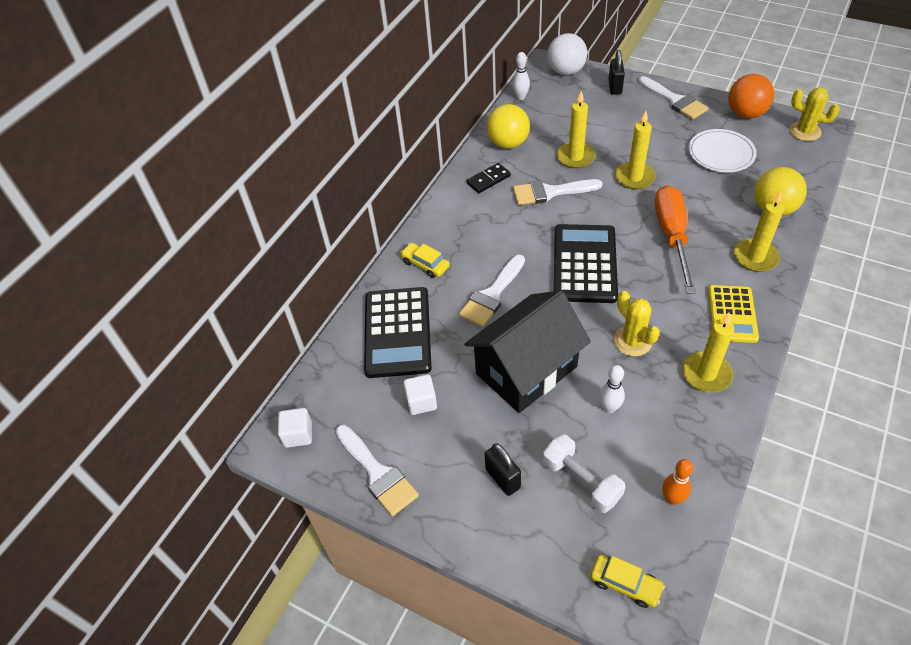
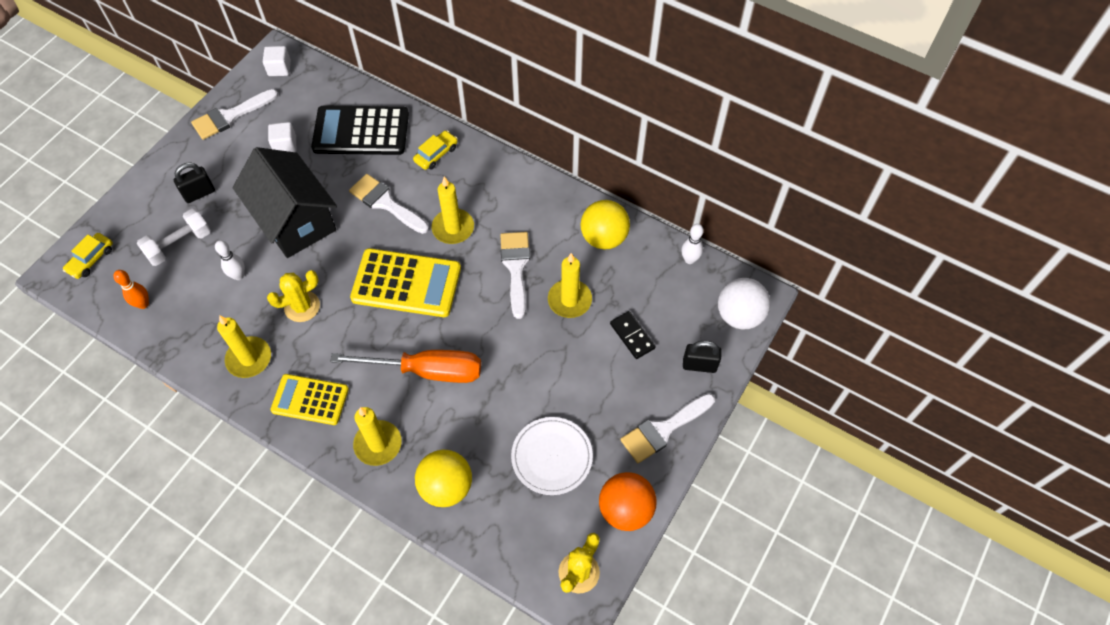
camera: 90 degrees right, 10 degrees up
black domino [467,163,511,193] -> black domino moved to [610,311,656,359]
black calculator [554,224,618,303] -> yellow calculator [350,248,461,317]
yellow candle [615,111,656,189] -> yellow candle moved to [432,177,474,244]

